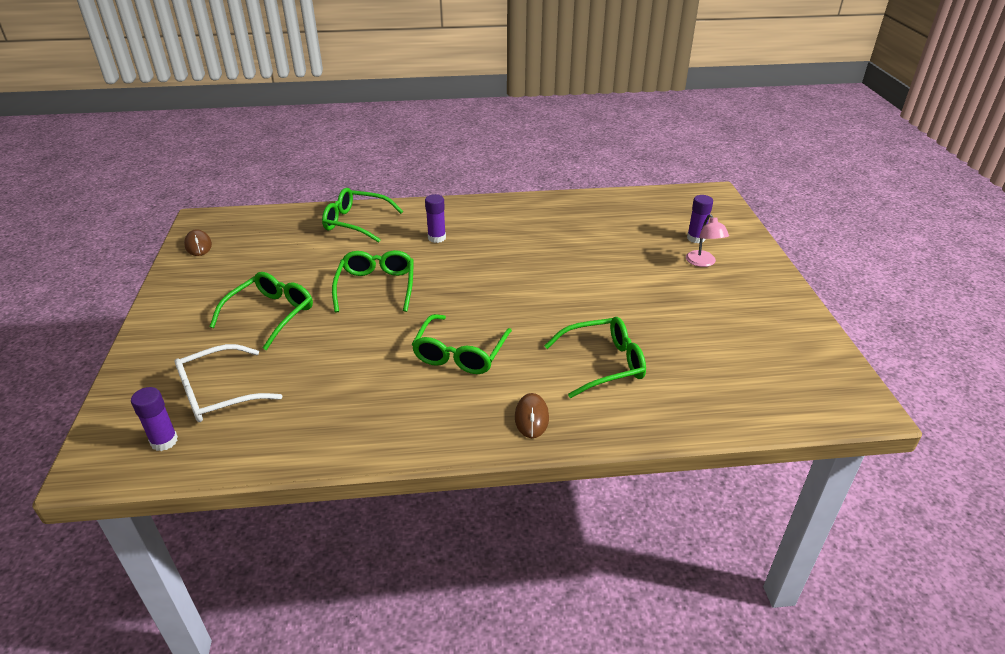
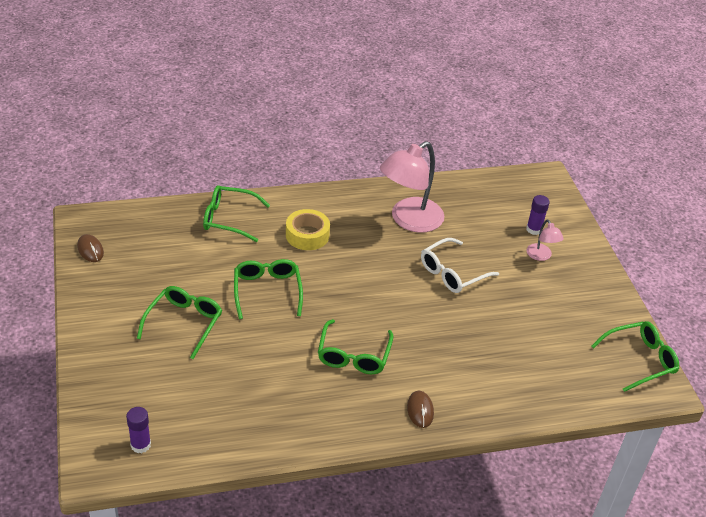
camera: 10 degrees left, 5 degrees up
white glasses [174,344,282,422] -> white glasses moved to [421,238,499,293]
purple glue stick [425,194,446,243] -> yellow tape [286,209,330,250]
green glasses [544,317,646,398] -> green glasses moved to [592,321,679,392]
none -> pink lamp [380,141,444,233]

